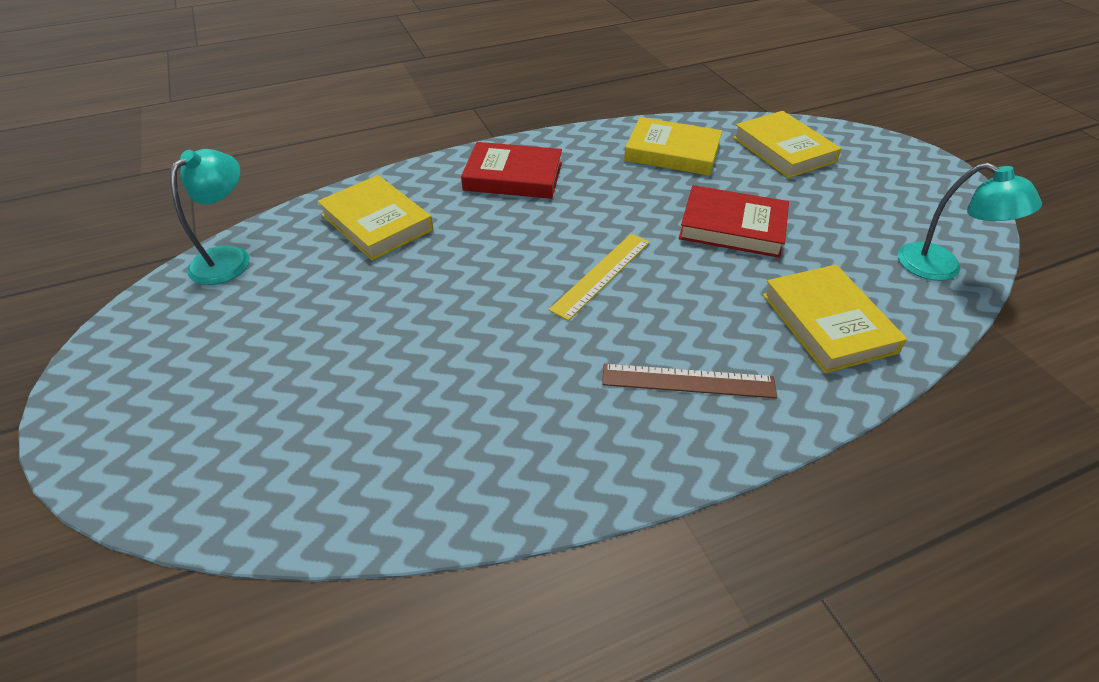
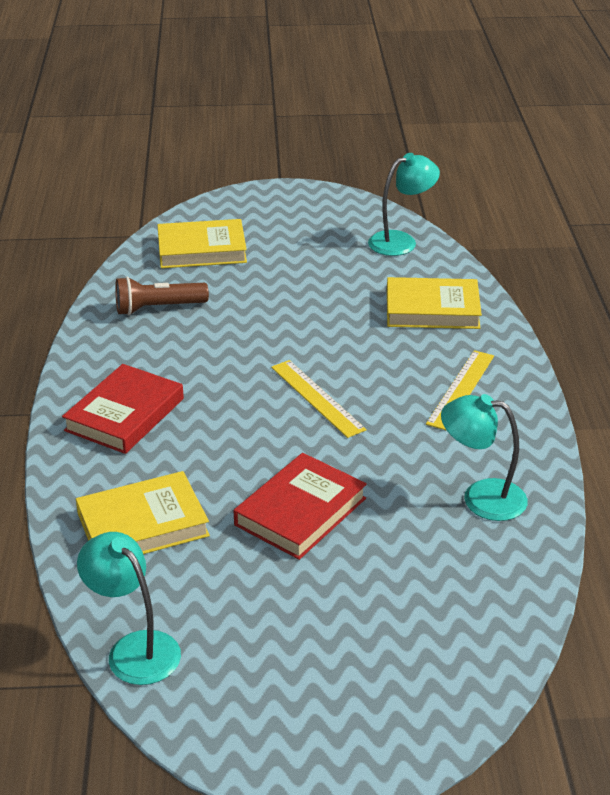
camera: 70 degrees left, 10 degrees down
brown ruler [602,364,777,398] -> yellow ruler [426,350,494,431]
yellow book [624,117,722,176] -> brown flashlight [115,277,209,315]
red book [679,185,789,258] -> red book moved to [234,453,367,560]
none -> turquoise lamp [441,394,528,521]

